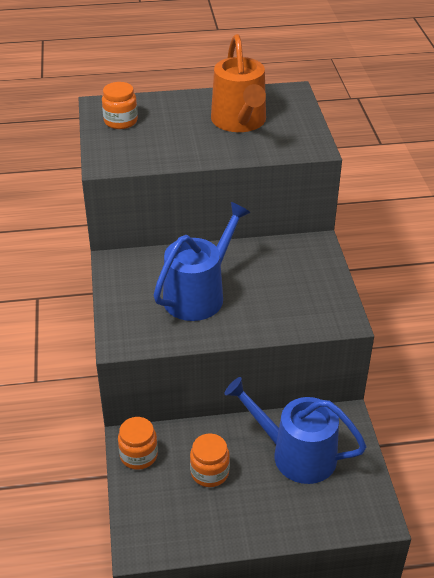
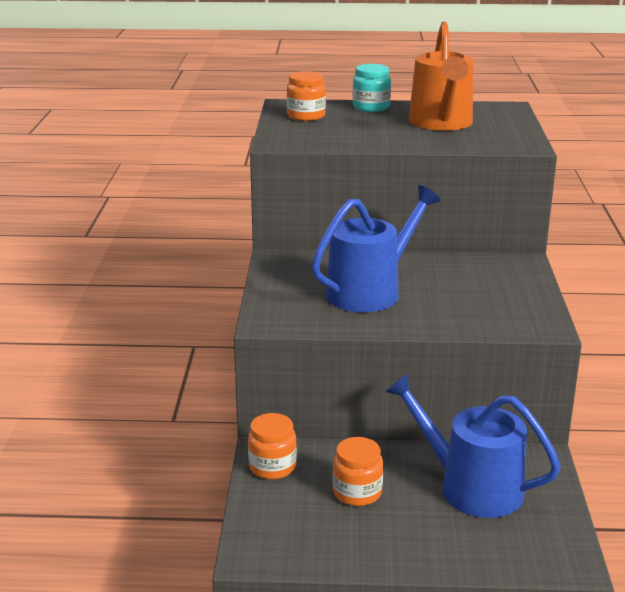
camera: 10 degrees right, 15 degrees down
none -> turquoise jar [352,64,391,112]

